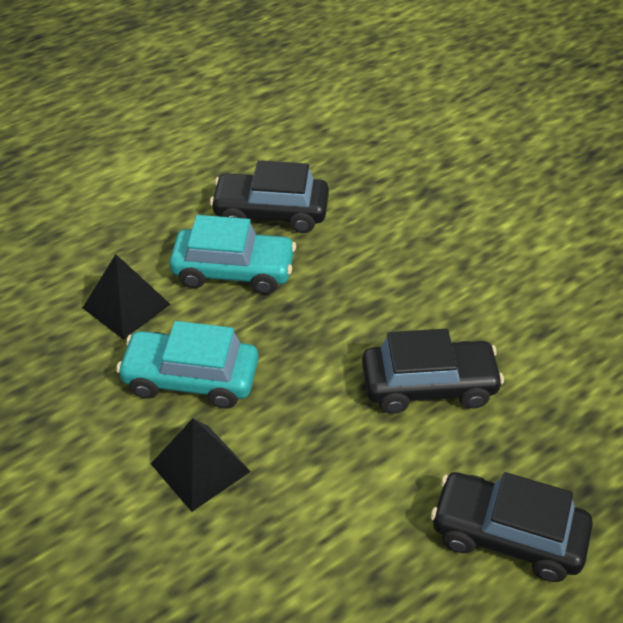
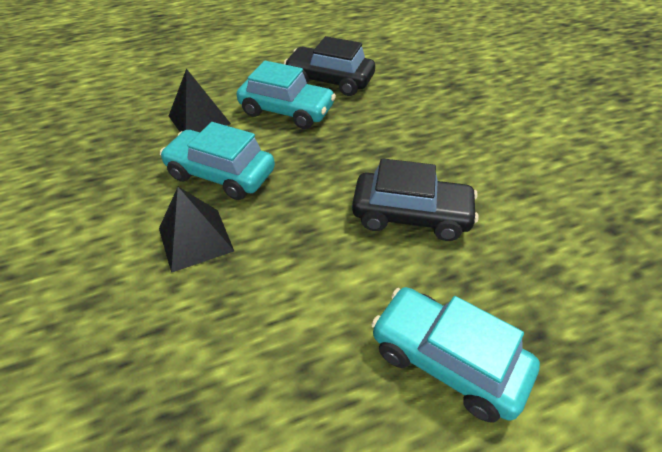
camera: 15 degrees right, 0 degrees up
black car [431,472,593,582] -> turquoise car [371,287,540,423]

